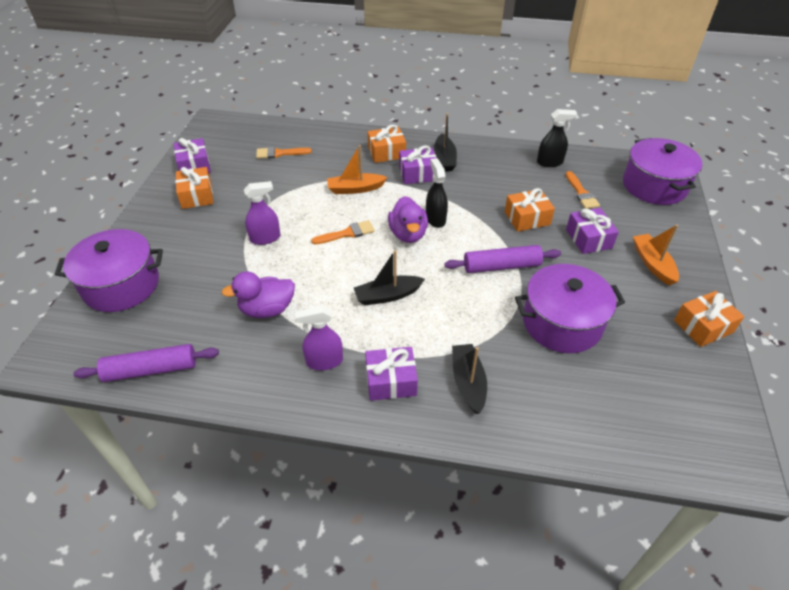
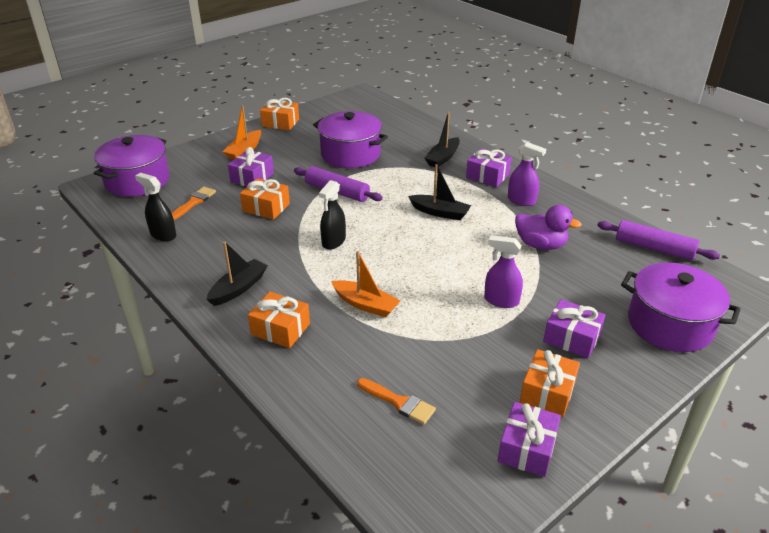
camera: 140 degrees left, 10 degrees down
orange brush [311,220,375,245] -> none
purple duck [388,196,428,243] -> none
purple gift [399,145,436,184] -> purple gift moved to [543,299,605,358]

